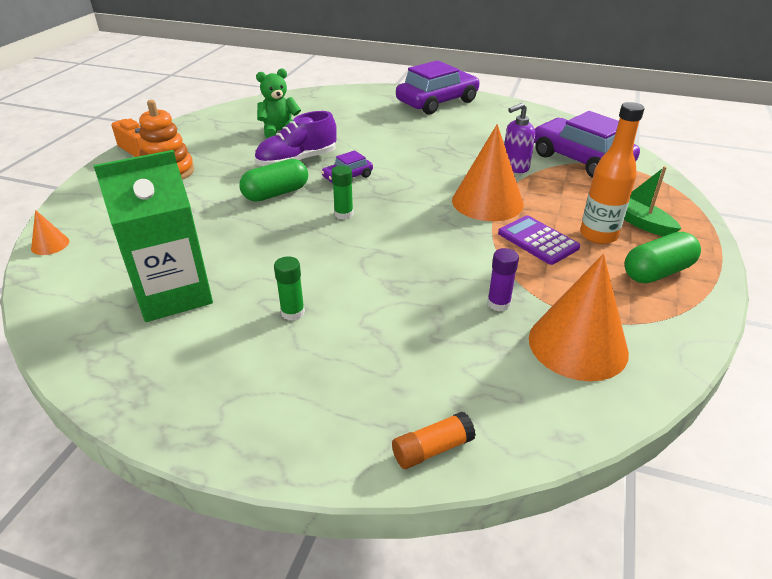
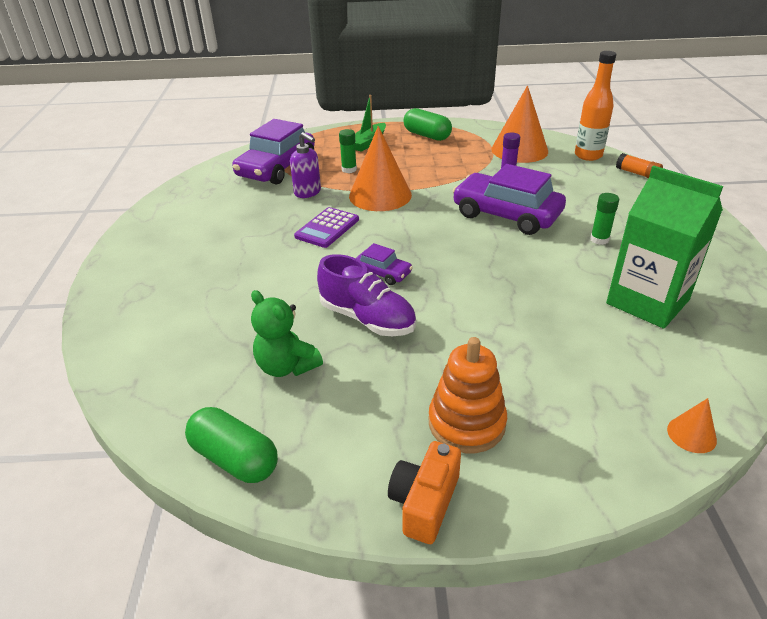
camera: 110 degrees left, 0 degrees up
green capsule [239,159,308,202] -> green capsule moved to [185,407,278,483]
green glue stick [332,165,353,220] -> green glue stick moved to [339,129,357,173]
purple car [396,60,480,115] -> purple car moved to [453,164,566,235]
purple calculator [498,215,580,265] -> purple calculator moved to [294,207,359,248]
orange bottle [580,102,645,244] -> orange bottle moved to [575,51,616,161]

